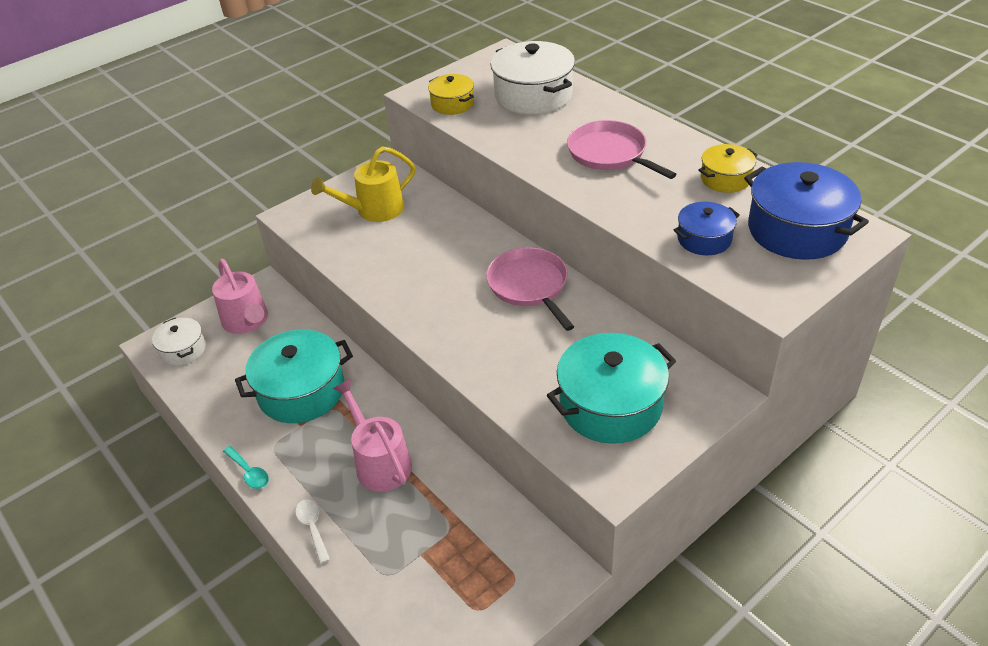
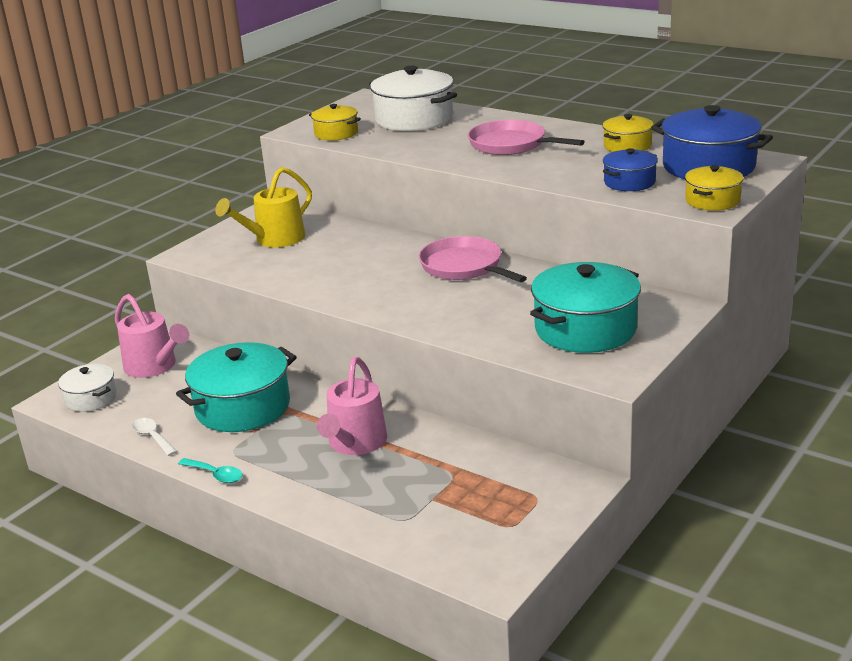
camera: 15 degrees left, 15 degrees down
white spoon [295,499,330,564] -> white spoon moved to [132,418,177,456]
pink watering can [333,379,412,492] -> pink watering can turned 120 degrees counterclockwise [317,357,387,455]
none -> yellow pot [685,165,744,210]

